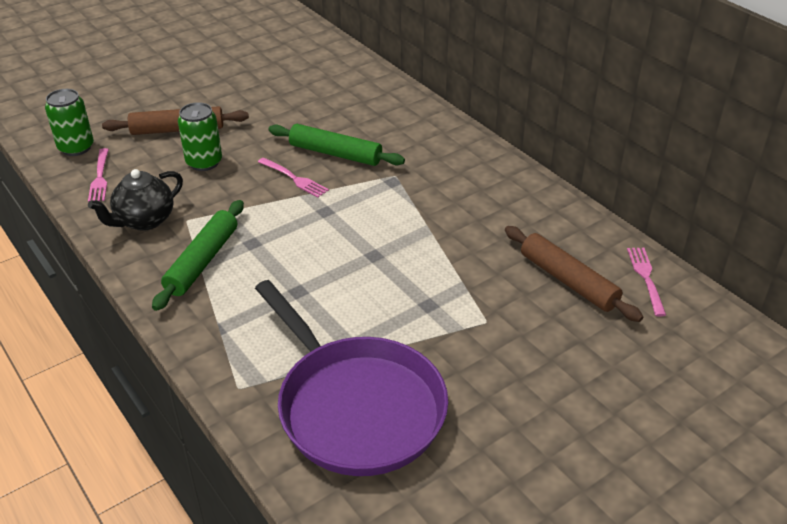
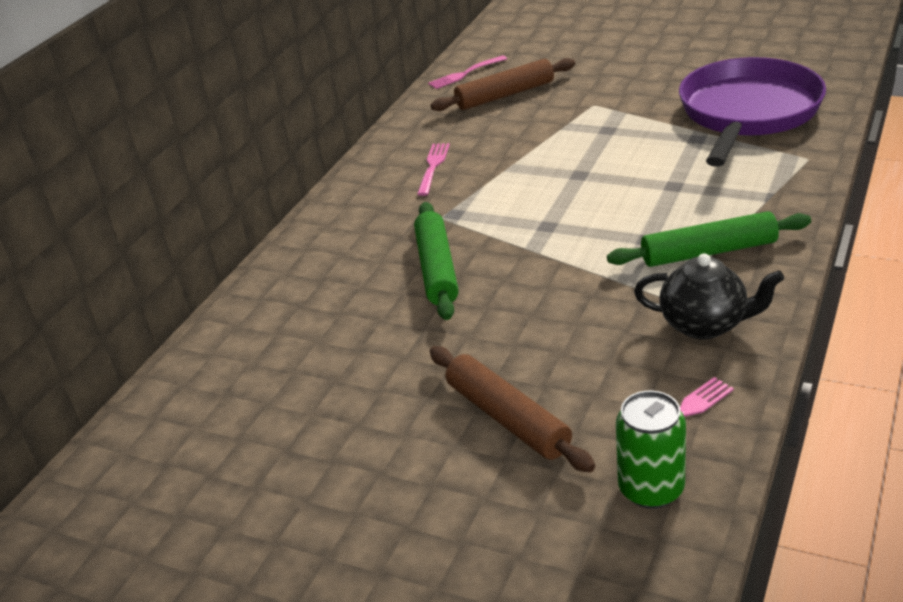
camera: 115 degrees left, 5 degrees down
green can [178,102,222,171] -> none
pink fork [258,158,329,198] -> pink fork moved to [417,143,450,196]
brown rolling pin [505,226,643,322] -> brown rolling pin turned 45 degrees clockwise [431,58,575,111]

